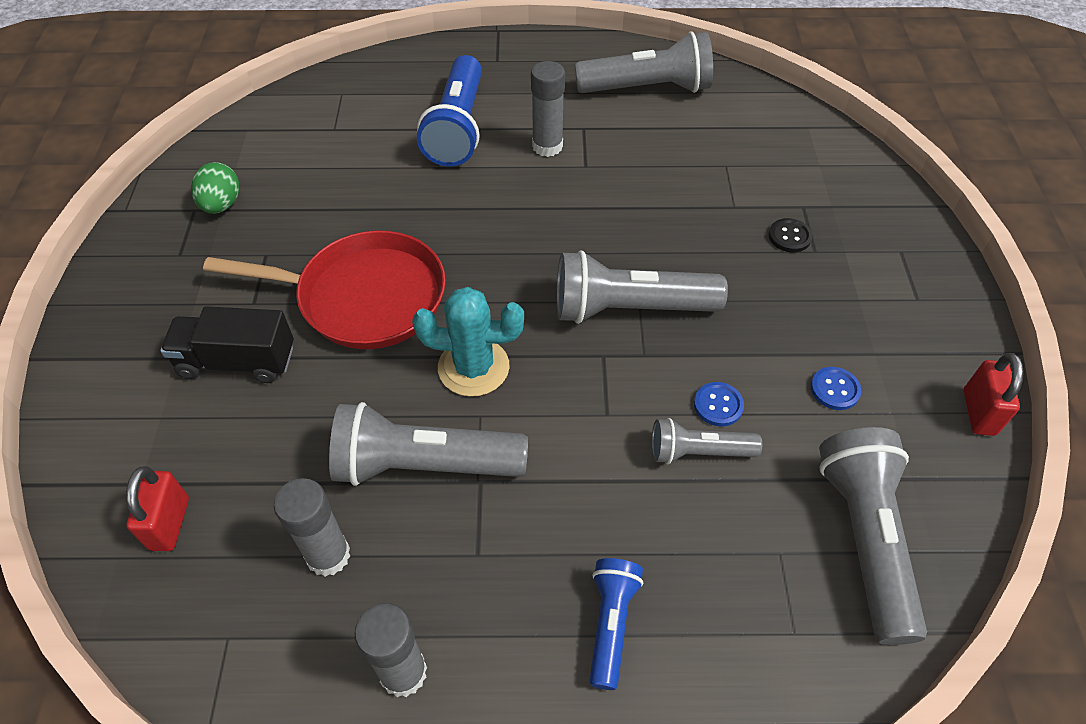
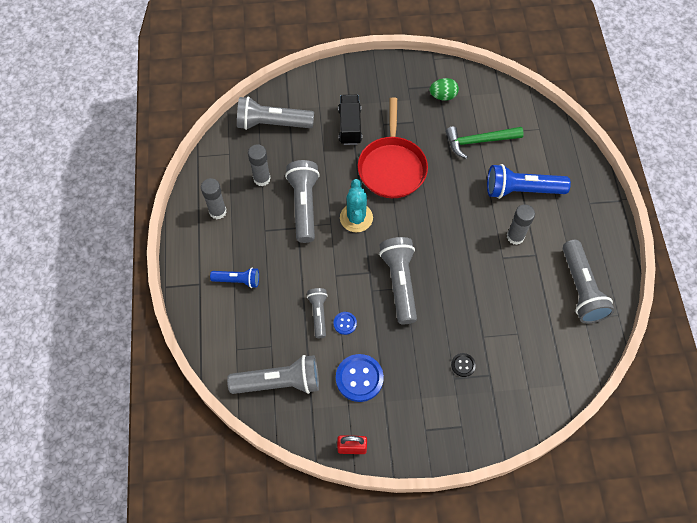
camera: 85 degrees right, 10 degrees up
red padlock [126,466,189,551] -> grey flashlight [237,96,314,130]
blue button [811,367,861,410] -> blue button [336,354,384,402], size x1.97
none -> green hammer [446,126,524,159]

